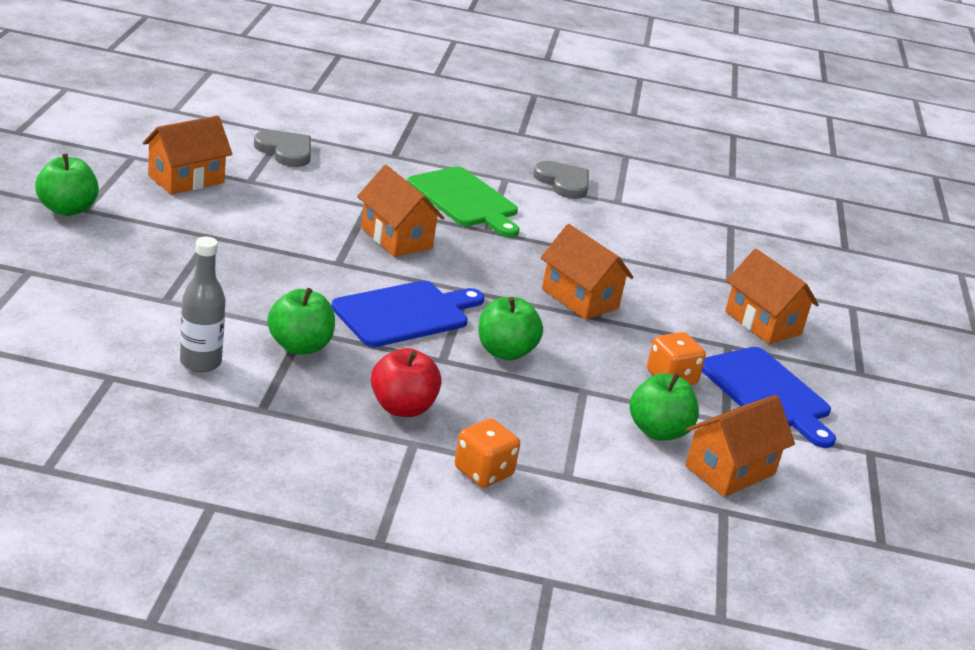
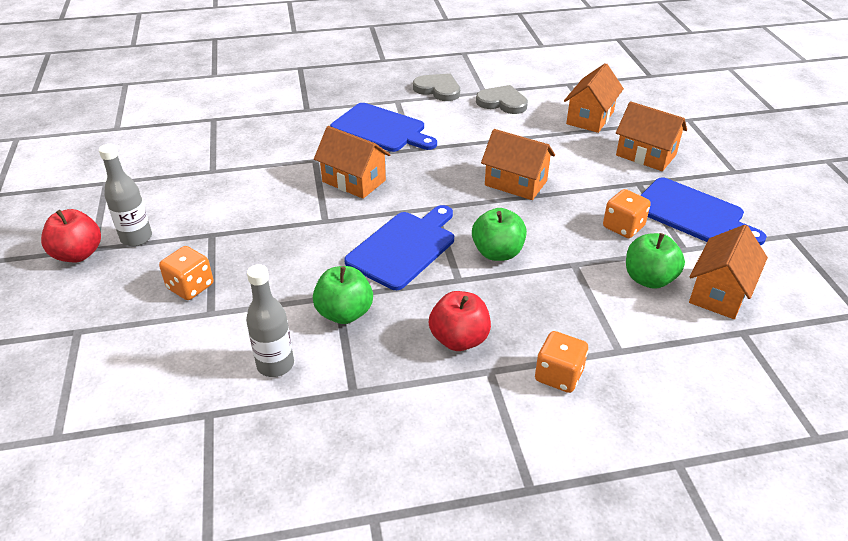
camera: 15 degrees left, 10 degrees up
green apple [35,154,99,216] -> red apple [41,209,101,262]
orange house [143,116,233,195] -> orange house moved to [564,63,624,133]
grey heart [254,130,311,167] -> grey heart moved to [476,85,528,114]
green cutting board [407,167,520,237] -> blue cutting board [330,103,437,152]
none -> grey bottle [99,144,152,246]
none -> orange dice [159,246,213,300]

